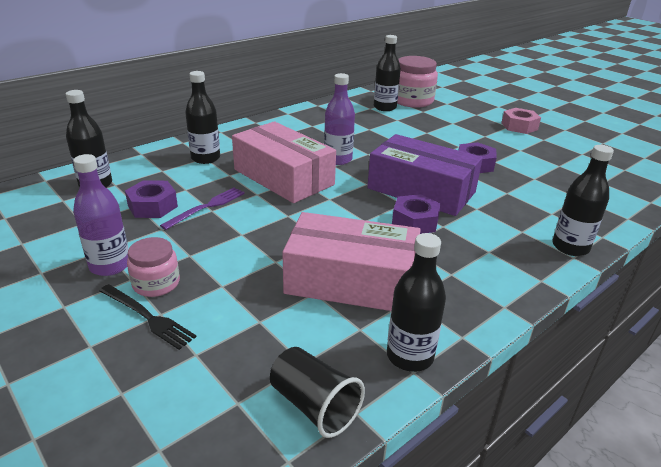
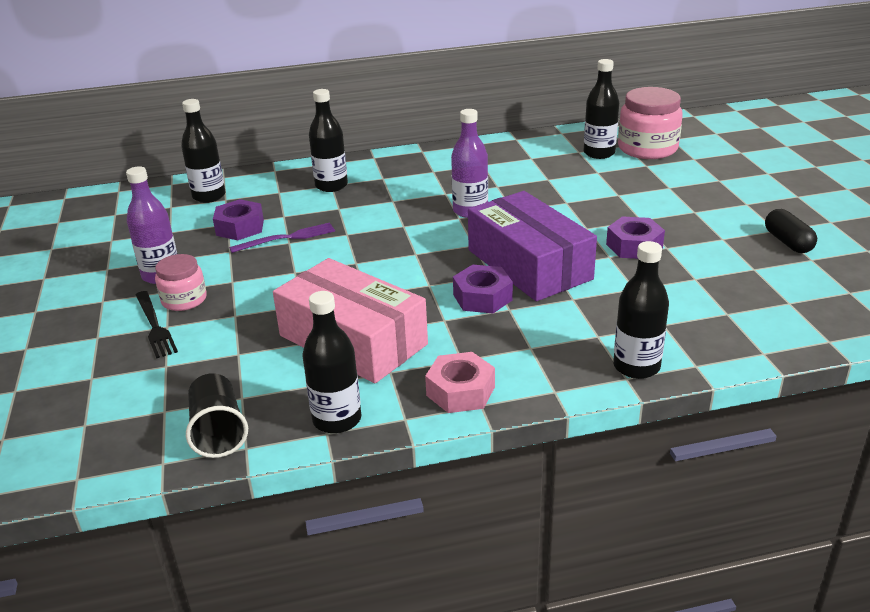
camera: 30 degrees right, 0 degrees up
pink box [232,121,336,203] -> none
pink nut [501,108,541,134] -> pink nut moved to [425,352,495,413]
none -> black capsule [765,209,817,253]

